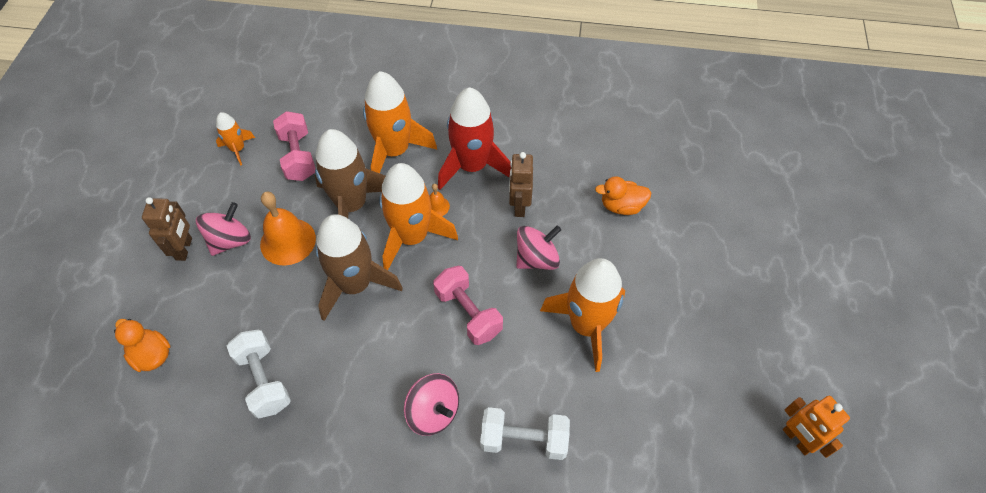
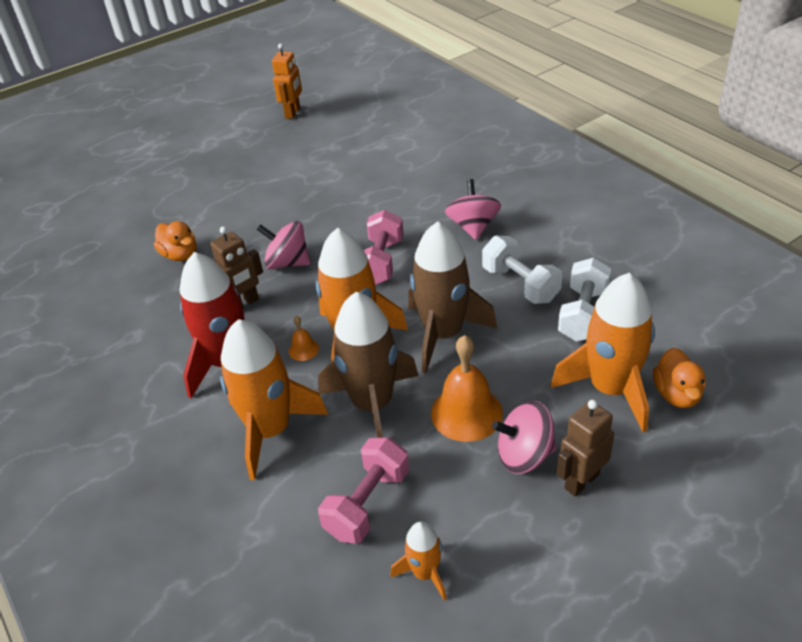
camera: 130 degrees left, 15 degrees down
white dumbbell [480,407,570,460] -> white dumbbell moved to [482,235,562,304]
orange rocket [540,258,625,372] -> orange rocket moved to [551,273,655,432]

